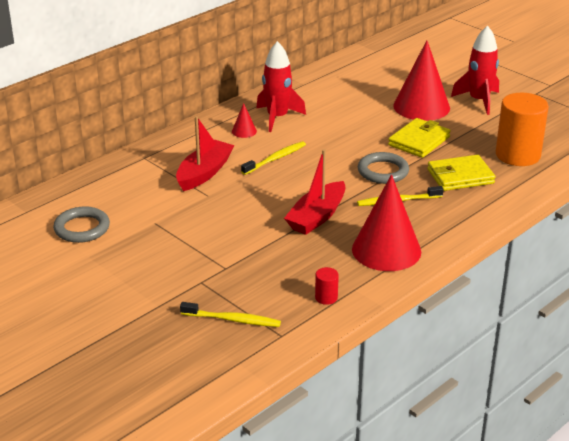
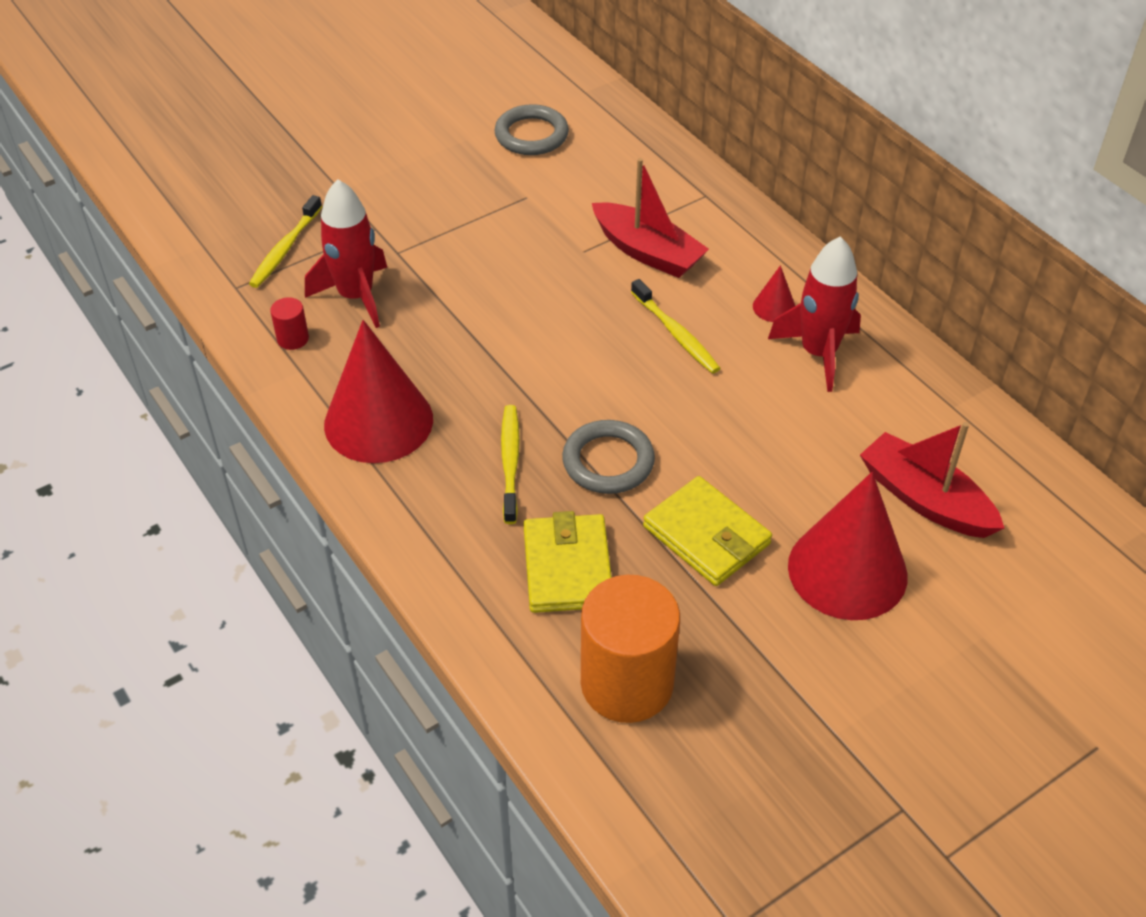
camera: 100 degrees right, 15 degrees up
red boat [284,149,346,235] -> red boat moved to [860,422,1005,538]
red rocket [451,25,499,115] -> red rocket moved to [305,180,387,328]

